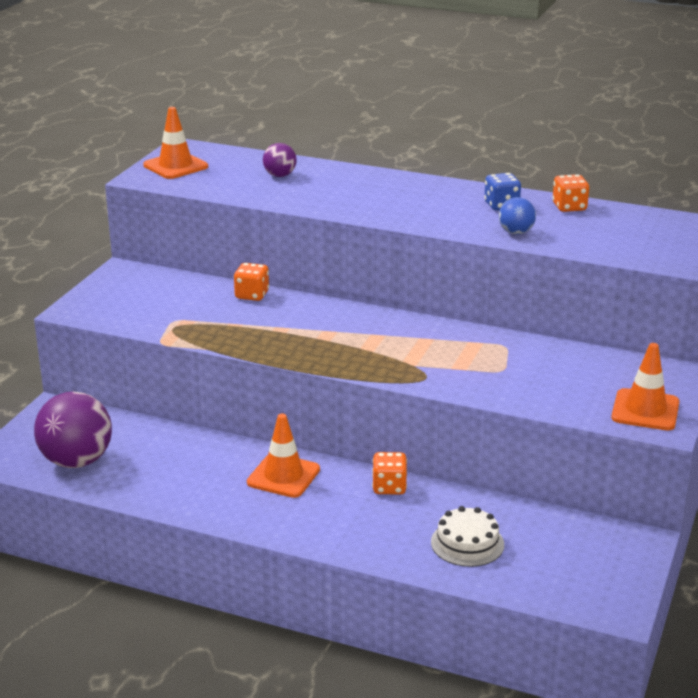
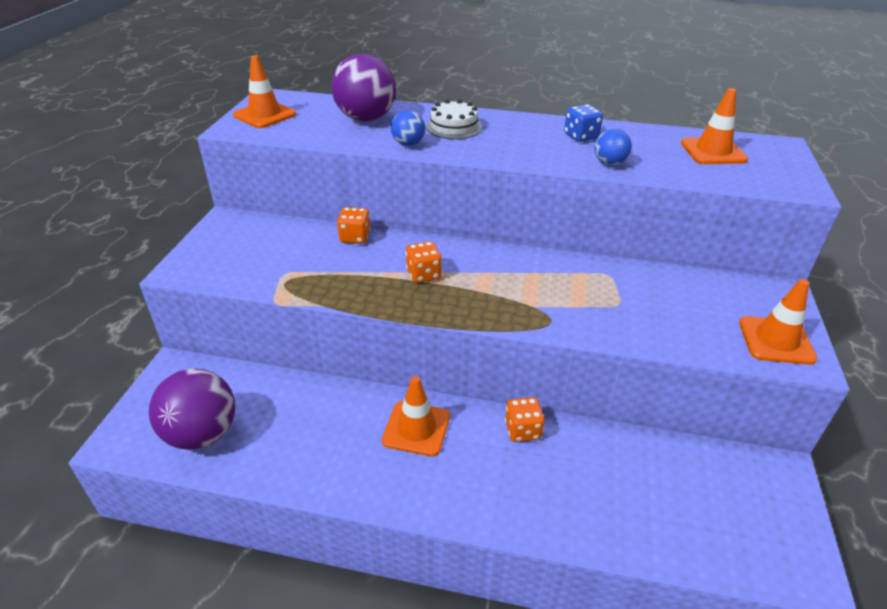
camera: 10 degrees left, 10 degrees up
purple ball [263,143,297,177] -> purple ball [331,54,396,122], size x1.98
white cake [431,506,504,567] -> white cake moved to [426,99,482,139]
orange dice [552,174,589,212] -> orange dice moved to [405,241,442,283]
none -> blue ball [391,110,425,146]
none -> orange traffic cone [681,88,748,164]

